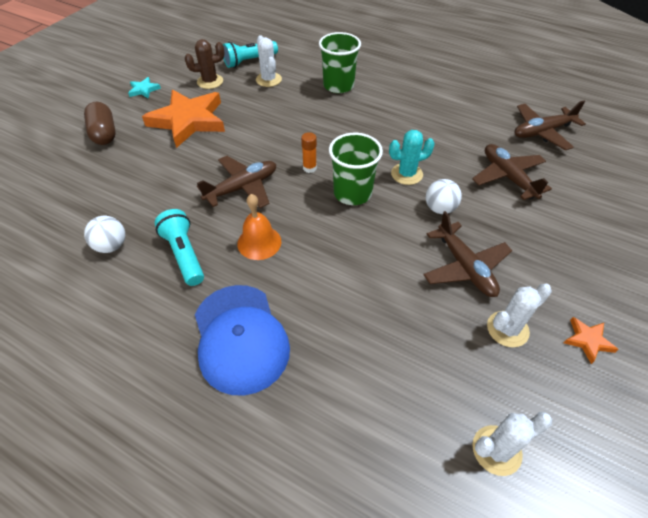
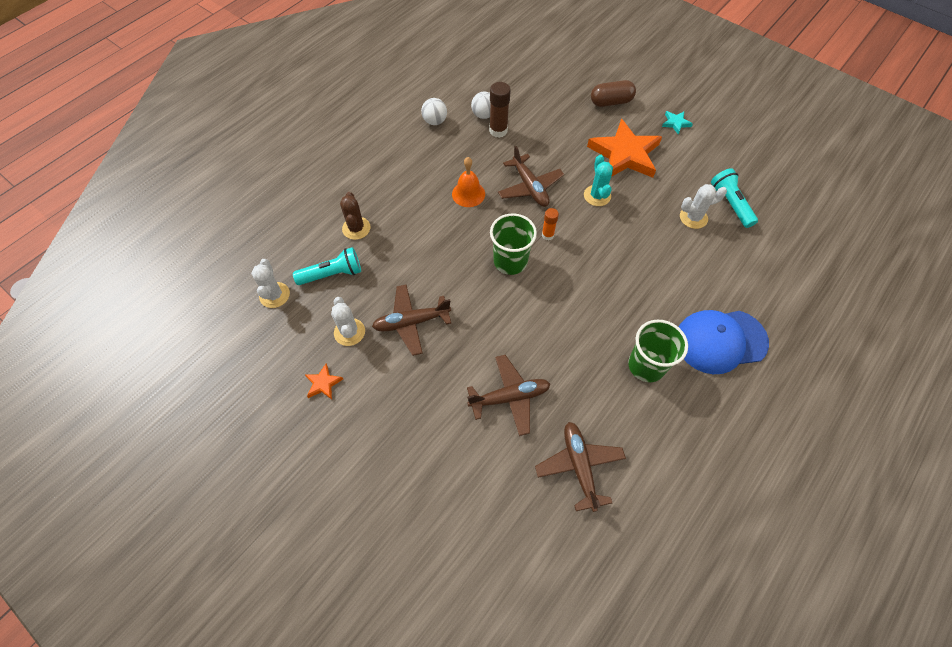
camera: 100 degrees right, 10 degrees up
turquoise flashlight [155,209,204,286] -> turquoise flashlight moved to [293,247,361,285]
brown cactus [185,39,224,89] -> brown cactus moved to [340,192,371,240]
blue cap [195,285,290,396] -> blue cap moved to [678,310,769,374]
green cup [319,32,361,93] -> green cup moved to [628,320,688,382]
turquoise cactus [389,130,435,185] -> turquoise cactus moved to [584,155,613,206]
white ball [426,179,462,214] -> white ball moved to [421,98,447,125]
none -> brown glue stick [489,82,511,138]

